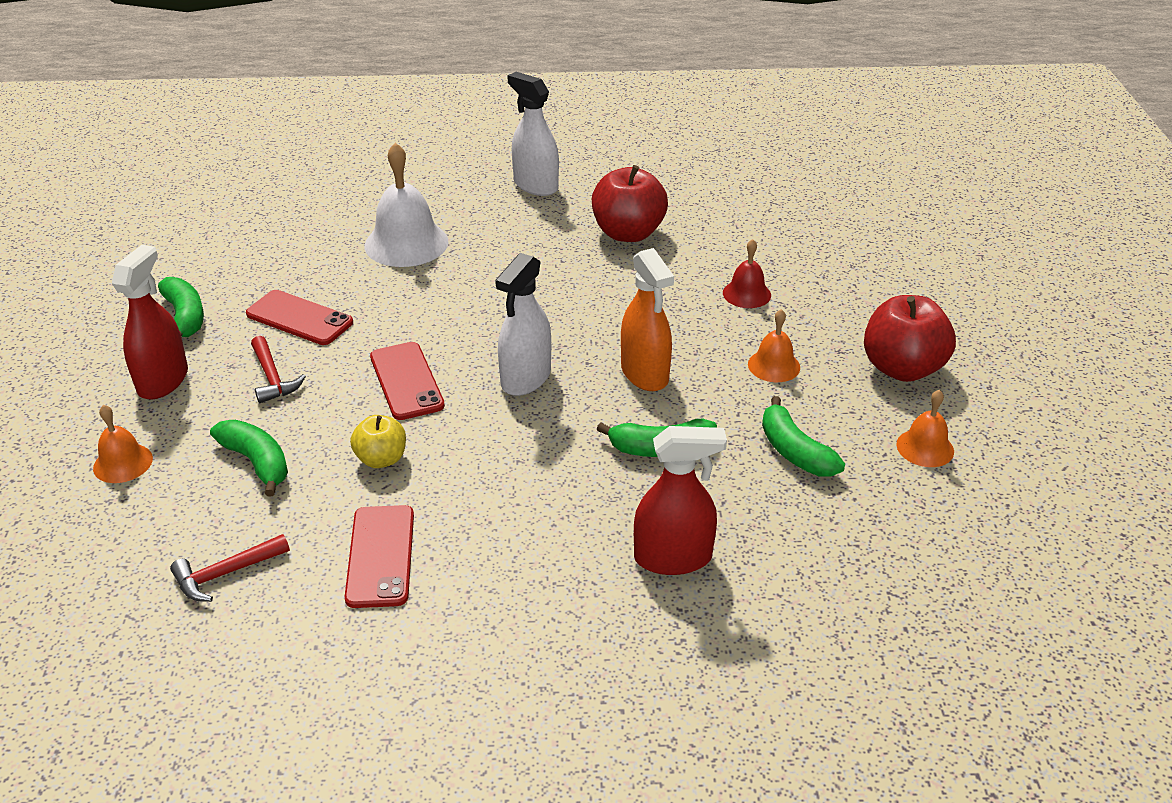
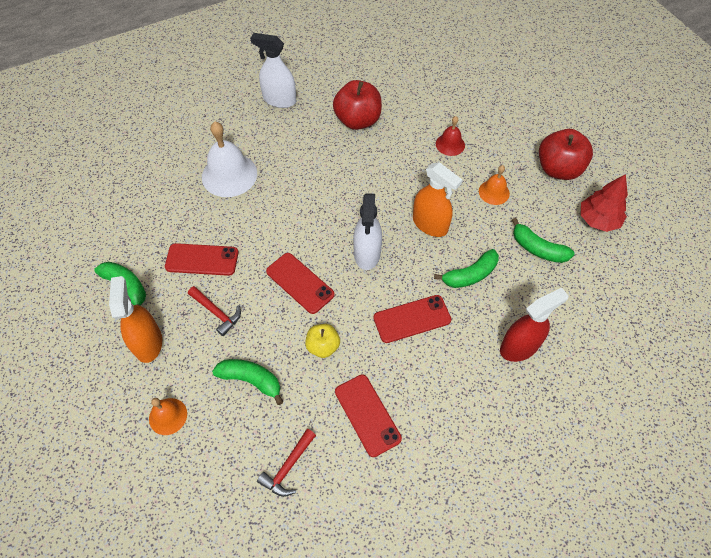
camera: 25 degrees left, 20 degrees up
red spray bottle [112,245,188,399] -> orange spray bottle [109,276,162,363]
orange bell [896,389,954,467] -> red tree [580,174,628,232]
none -> red phone [373,295,451,343]

